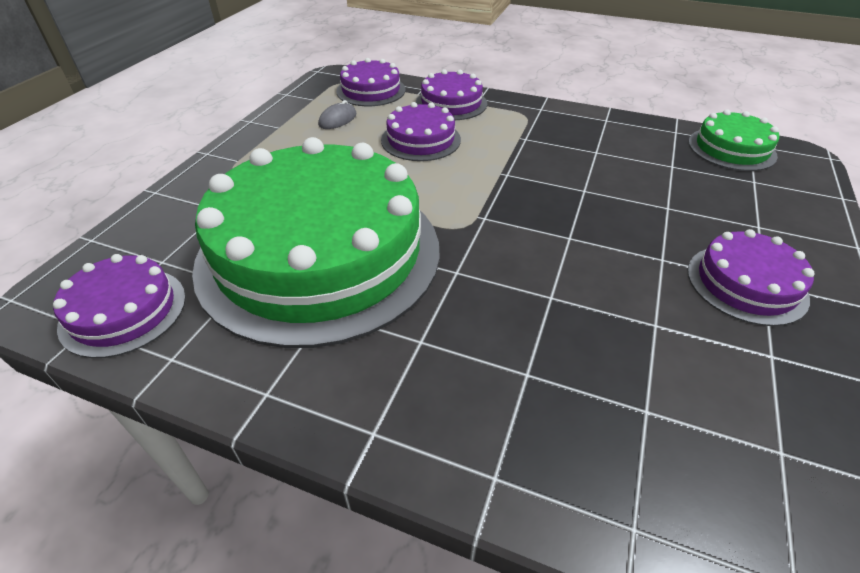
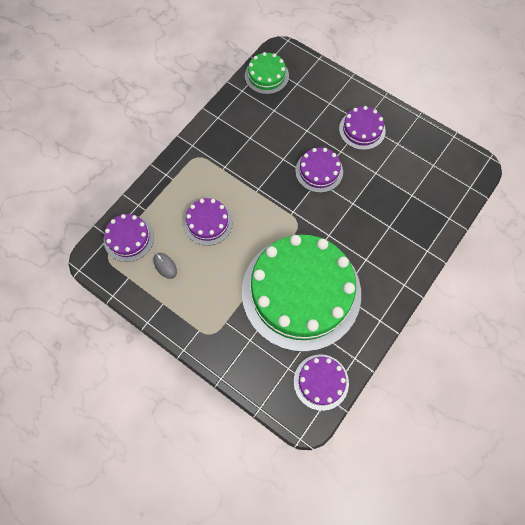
camera: 75 degrees left, 25 degrees up
purple cake [416,69,487,120] -> purple cake moved to [295,147,343,193]

